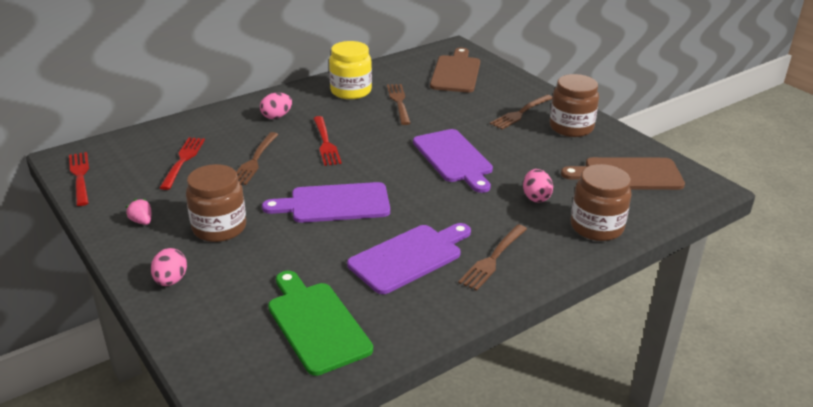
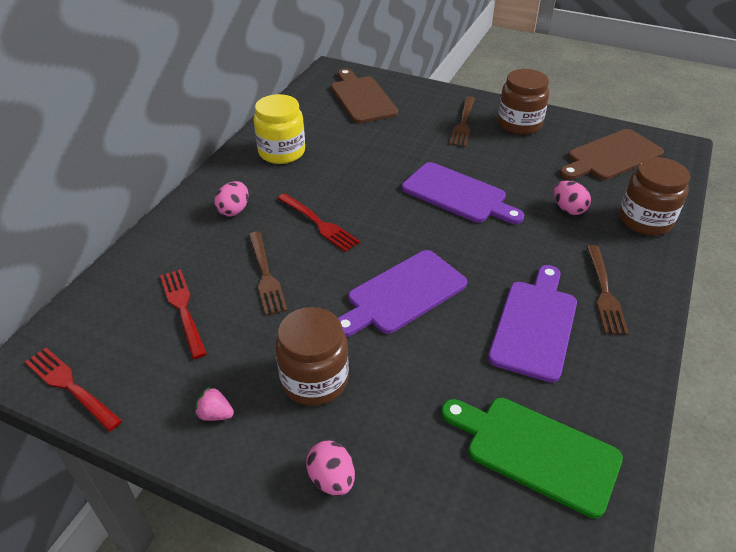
camera: 30 degrees left, 10 degrees up
brown fork [387,84,410,125] -> none

